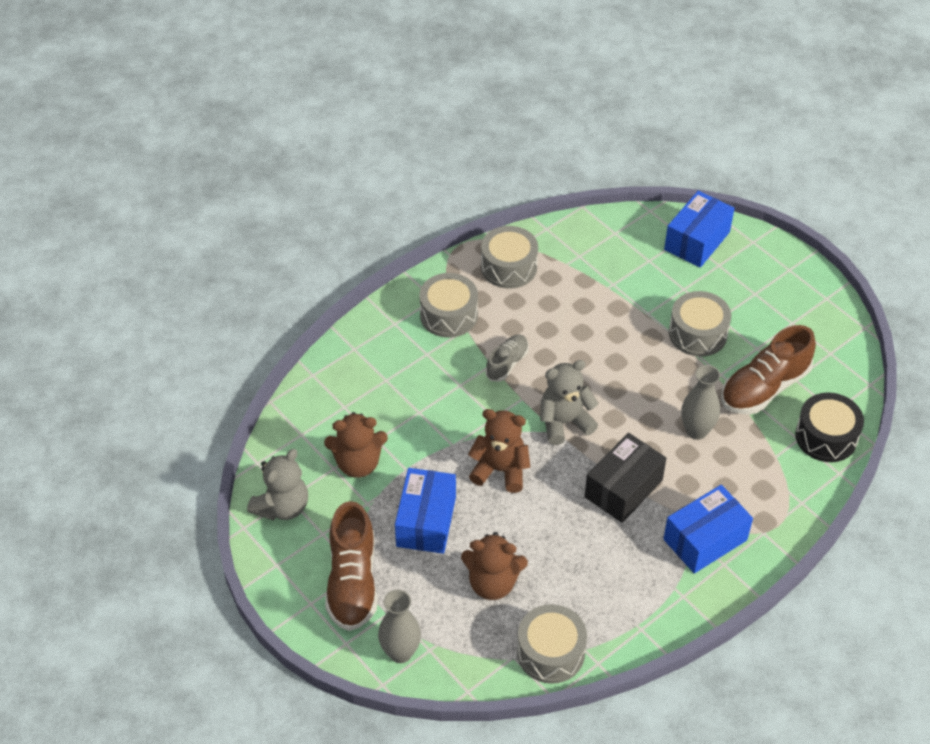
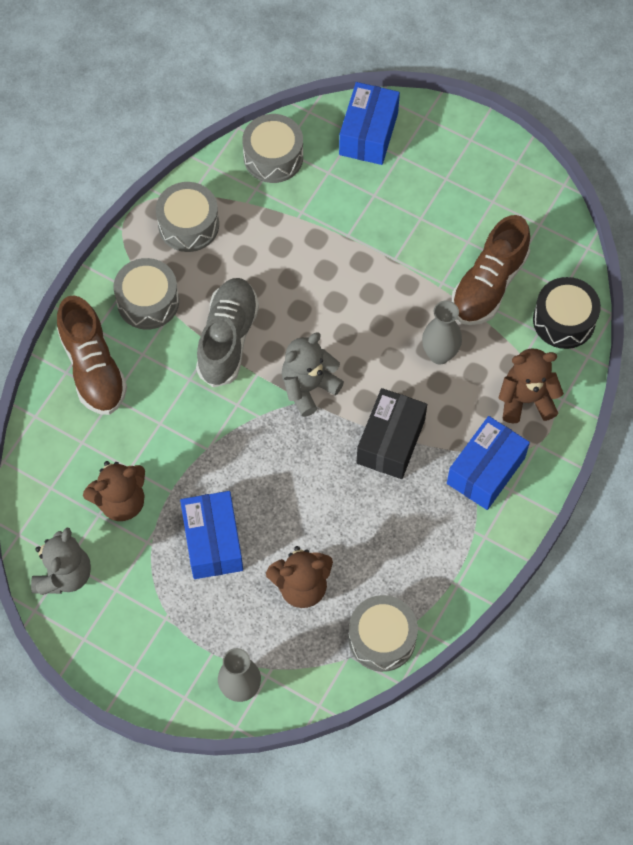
camera: 20 degrees left, 15 degrees up
brown shoe [325,501,377,631] -> brown shoe moved to [57,295,127,415]
brown teddy bear [468,409,530,493] -> brown teddy bear moved to [499,349,564,423]
grey shoe [485,335,529,382] -> grey shoe [196,278,259,388], size x1.78
grey drum [669,291,731,357] -> grey drum moved to [242,114,303,183]

